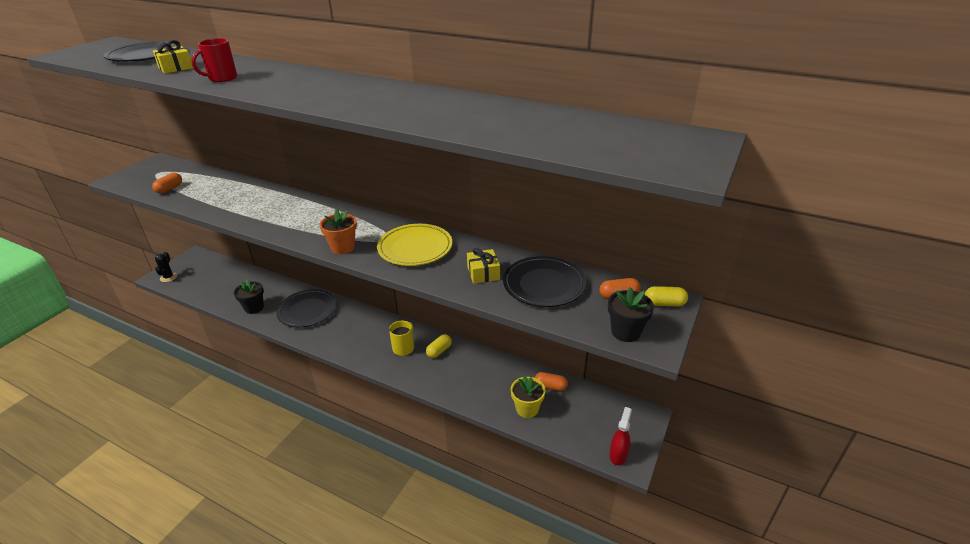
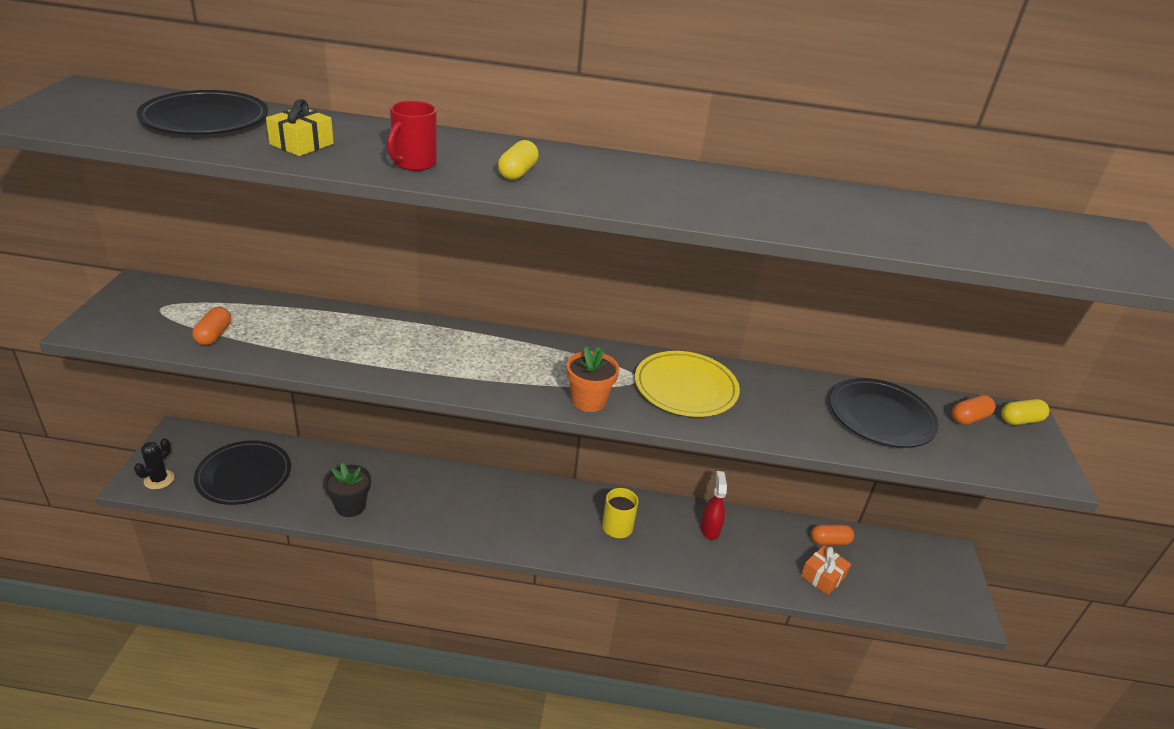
camera: 25 degrees left, 0 degrees up
black cactus [155,252,177,282] -> black cactus turned 45 degrees clockwise [134,438,175,489]
black plate [276,289,337,327] -> black plate moved to [194,440,291,505]
yellow capsule [426,334,452,358] -> yellow capsule moved to [498,140,539,180]
yellow gift [467,248,500,284] -> none
yellow flower pot [511,375,546,418] -> orange gift [801,545,851,595]
black flower pot [608,287,654,342] -> none
red spray bottle [609,407,632,465] -> red spray bottle moved to [701,471,727,540]

